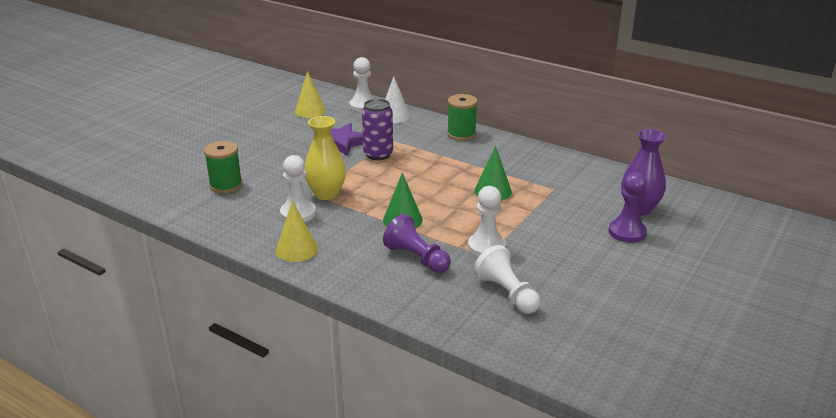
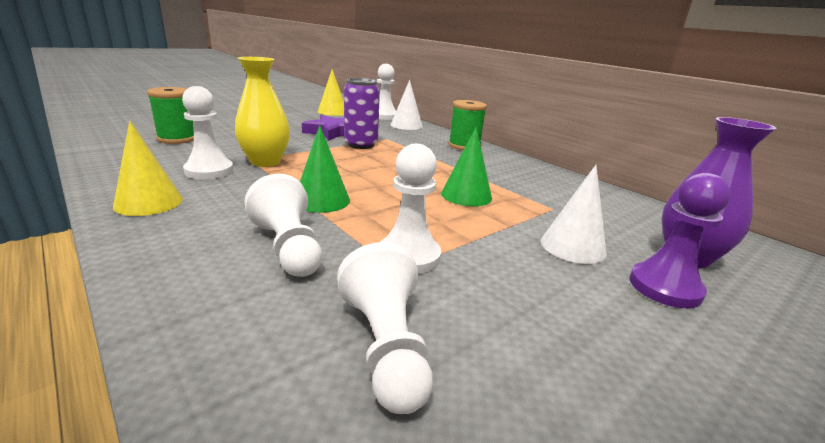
camera: 15 degrees right, 5 degrees down
purple pawn [383,214,451,273] -> white pawn [244,174,322,277]
none -> white cone [541,165,607,264]

